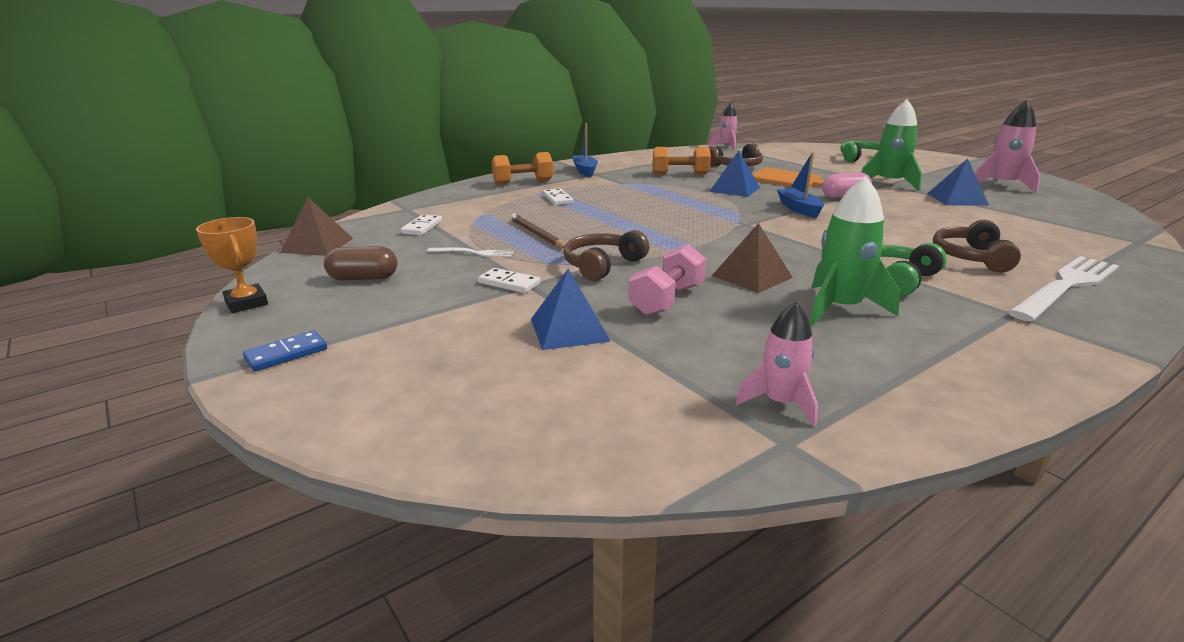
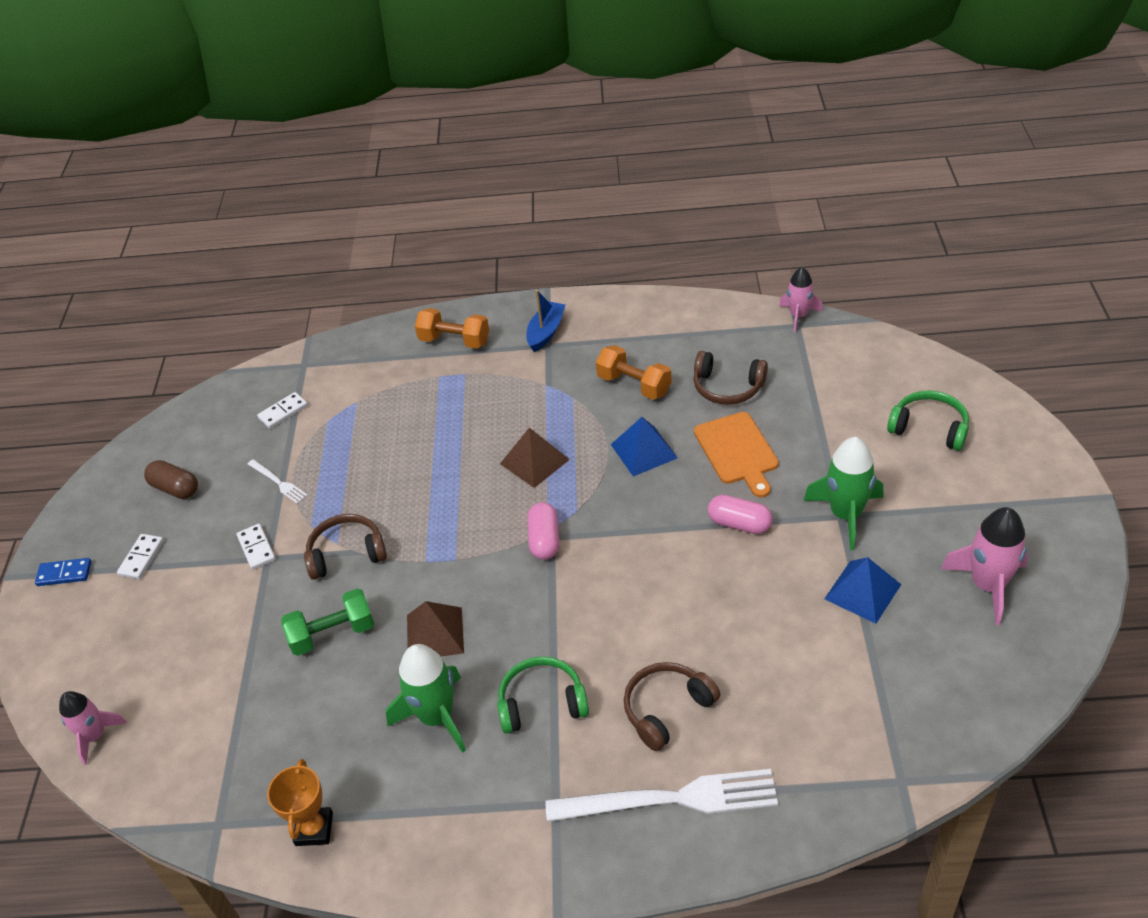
camera: 40 degrees right, 20 degrees up
orange trophy [196,217,268,313] -> orange trophy moved to [267,759,333,846]
brown pyramid [280,197,353,256] -> brown pyramid moved to [500,428,570,488]
brown pencil [510,213,565,248] -> none
blue pyramid [531,269,611,350] -> none
white domino [543,188,573,205] -> white domino moved to [117,534,164,579]
pink dumbbell [629,244,706,316] -> green dumbbell [281,588,374,656]
pink rocket [736,302,818,426] -> pink rocket moved to [59,691,127,765]
blue boat [777,152,824,218] -> none
none -> pink capsule [527,502,559,560]

